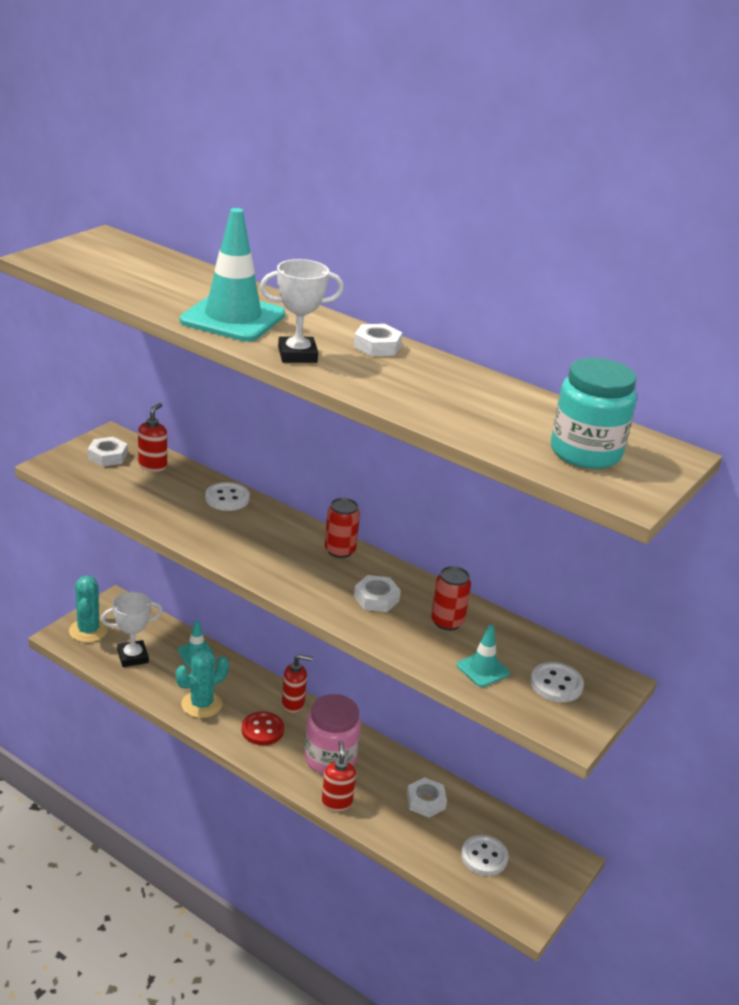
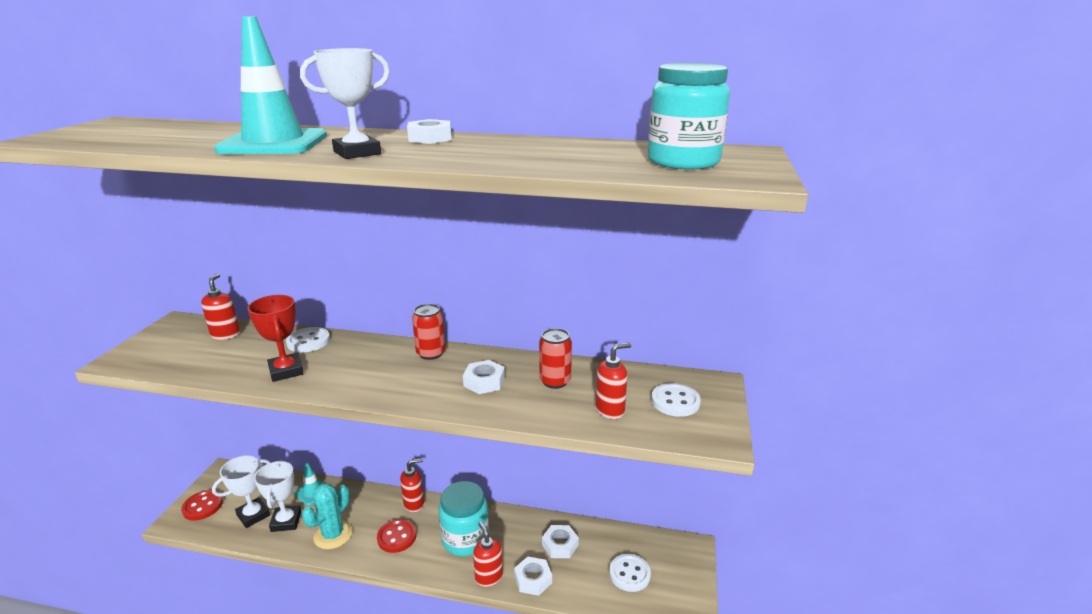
camera: 20 degrees left, 5 degrees down
turquoise cactus [69,576,108,643] -> red button [181,490,223,521]
white nut [88,437,128,466] -> white nut moved to [514,557,552,596]
pink jar [304,694,361,774] -> turquoise jar [439,481,489,556]
turquoise traffic cone [457,625,510,687] -> red soap dispenser [596,342,631,419]
none -> red trophy [247,295,304,382]
none -> white trophy [254,460,301,532]

